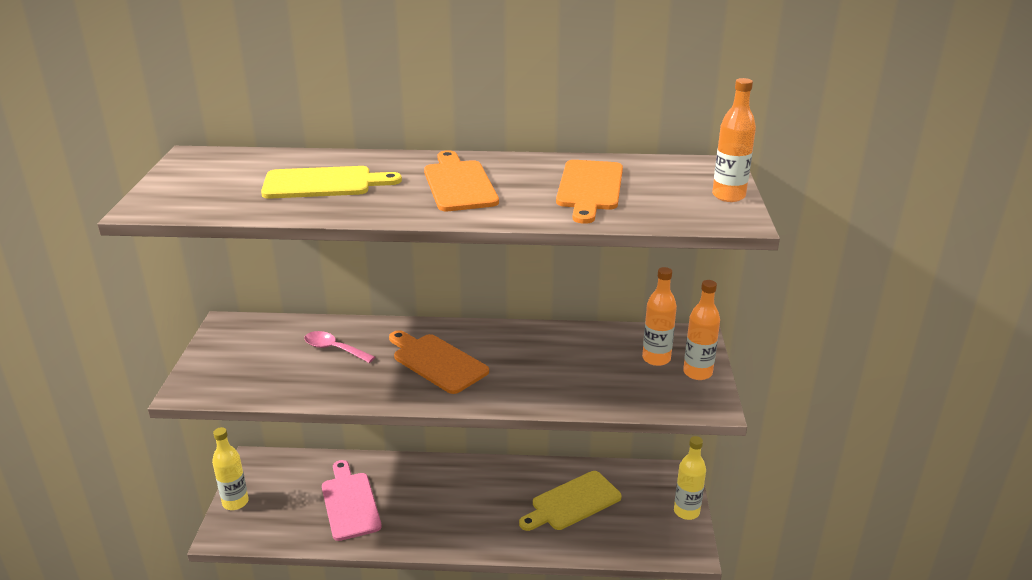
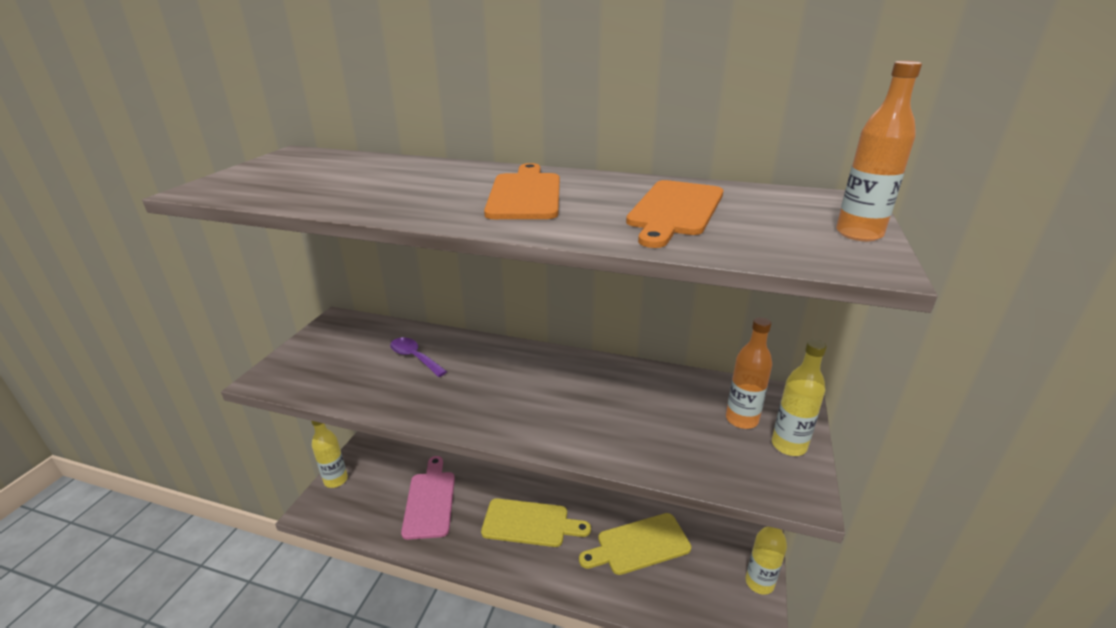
camera: 15 degrees right, 0 degrees up
yellow cutting board [261,166,402,199] -> yellow cutting board moved to [481,498,591,547]
pink spoon [304,331,375,363] -> purple spoon [390,337,447,377]
orange cutting board [389,330,489,394] -> none
orange bottle [683,280,720,380] -> yellow bottle [772,339,827,456]

